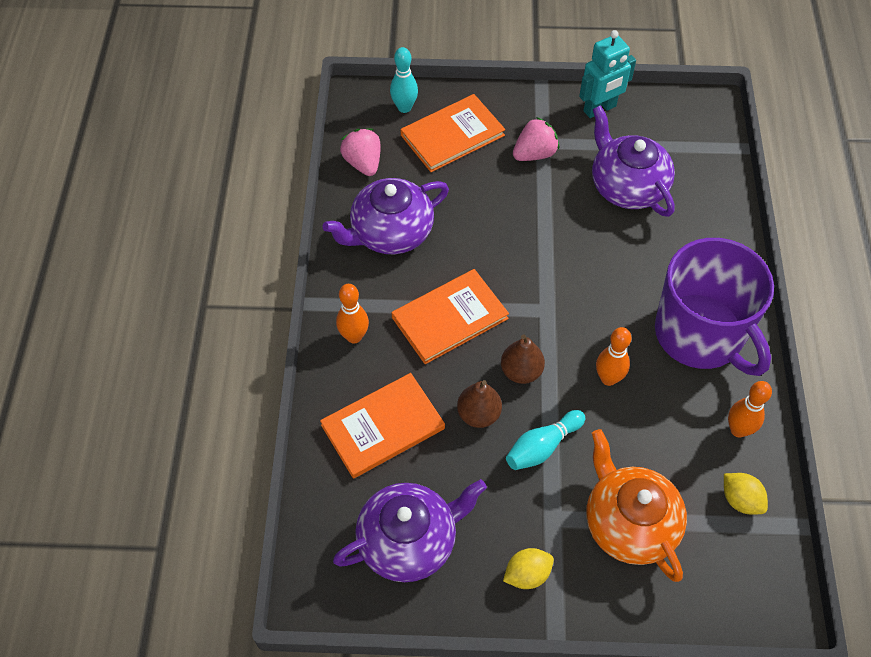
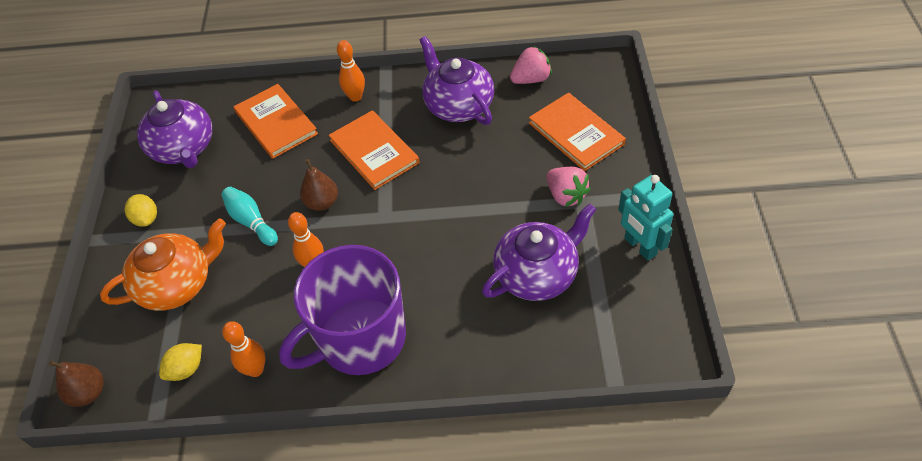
camera: 90 degrees right, 5 degrees down
turquoise bowling pin [390,47,418,113] -> none
brown pear [457,380,502,428] -> brown pear moved to [49,361,104,407]

